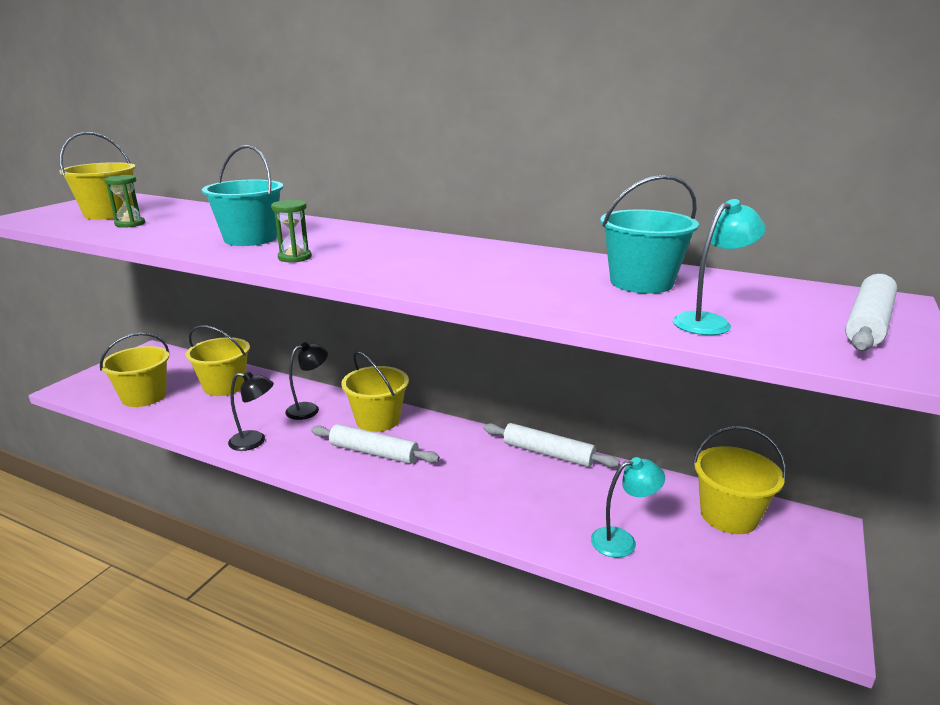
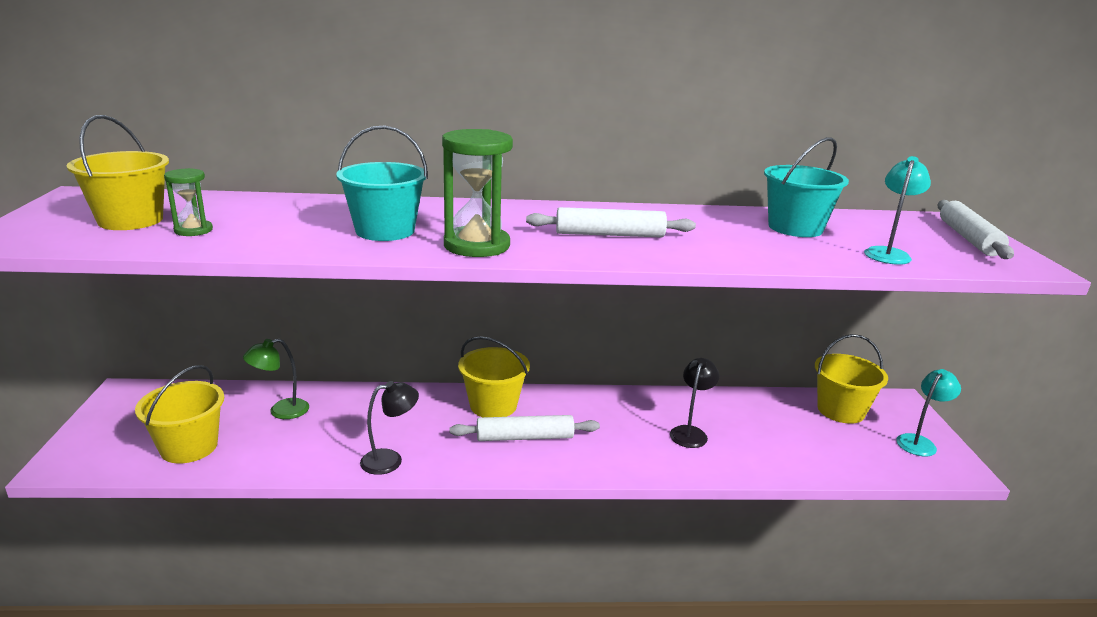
camera: 30 degrees left, 0 degrees up
yellow bucket [186,326,250,396] -> green lamp [243,339,309,419]
green hourglass [271,200,312,263] -> green hourglass [442,129,513,257], size x1.86
black lamp [285,342,328,420] -> black lamp moved to [670,358,719,448]
white rolling pin [483,423,620,467] -> white rolling pin moved to [526,207,696,238]
turquoise lamp [591,457,665,558] -> turquoise lamp moved to [896,369,961,456]

